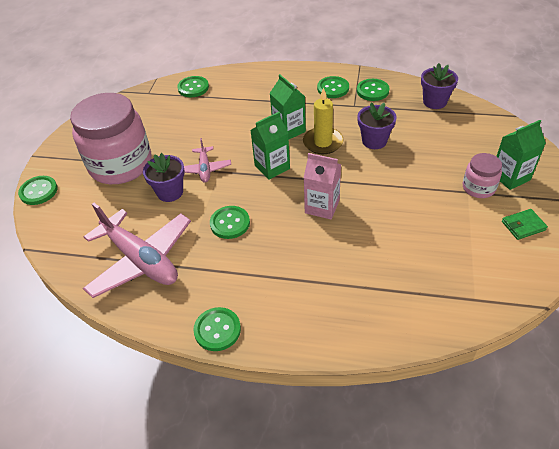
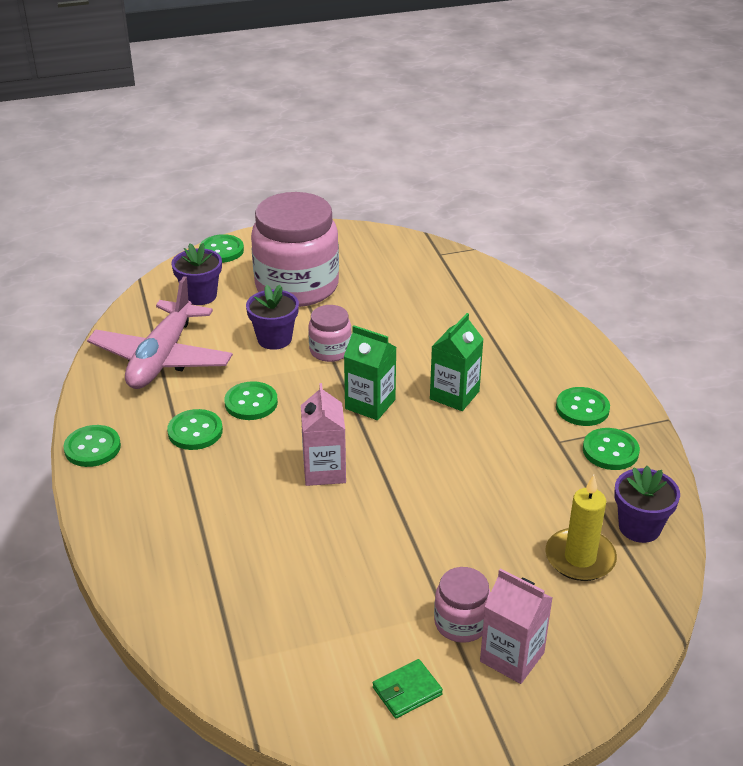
camera: 60 degrees right, 10 degrees down
green button [177,76,209,97] -> green button moved to [167,409,223,450]
pink plane [184,138,231,183] -> pink jar [308,305,352,362]
yellow candle [303,87,344,154] -> yellow candle moved to [545,475,617,581]
purple flower pot [357,103,397,149] -> purple flower pot moved to [171,243,222,305]
green carton [496,120,546,190] -> pink carton [480,568,553,684]
green wallet [502,209,548,240] -> green wallet turned 75 degrees counterclockwise [373,659,443,718]

